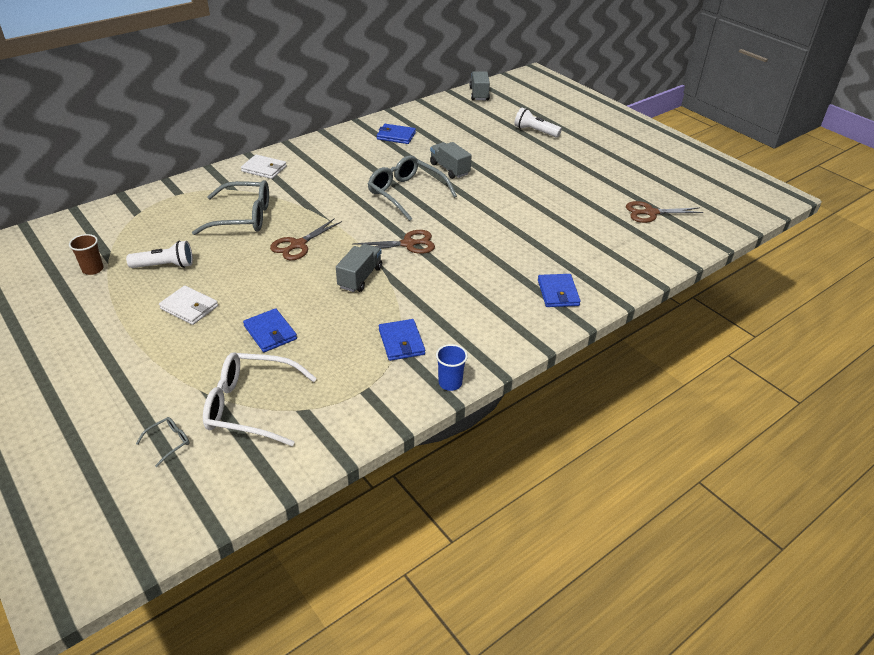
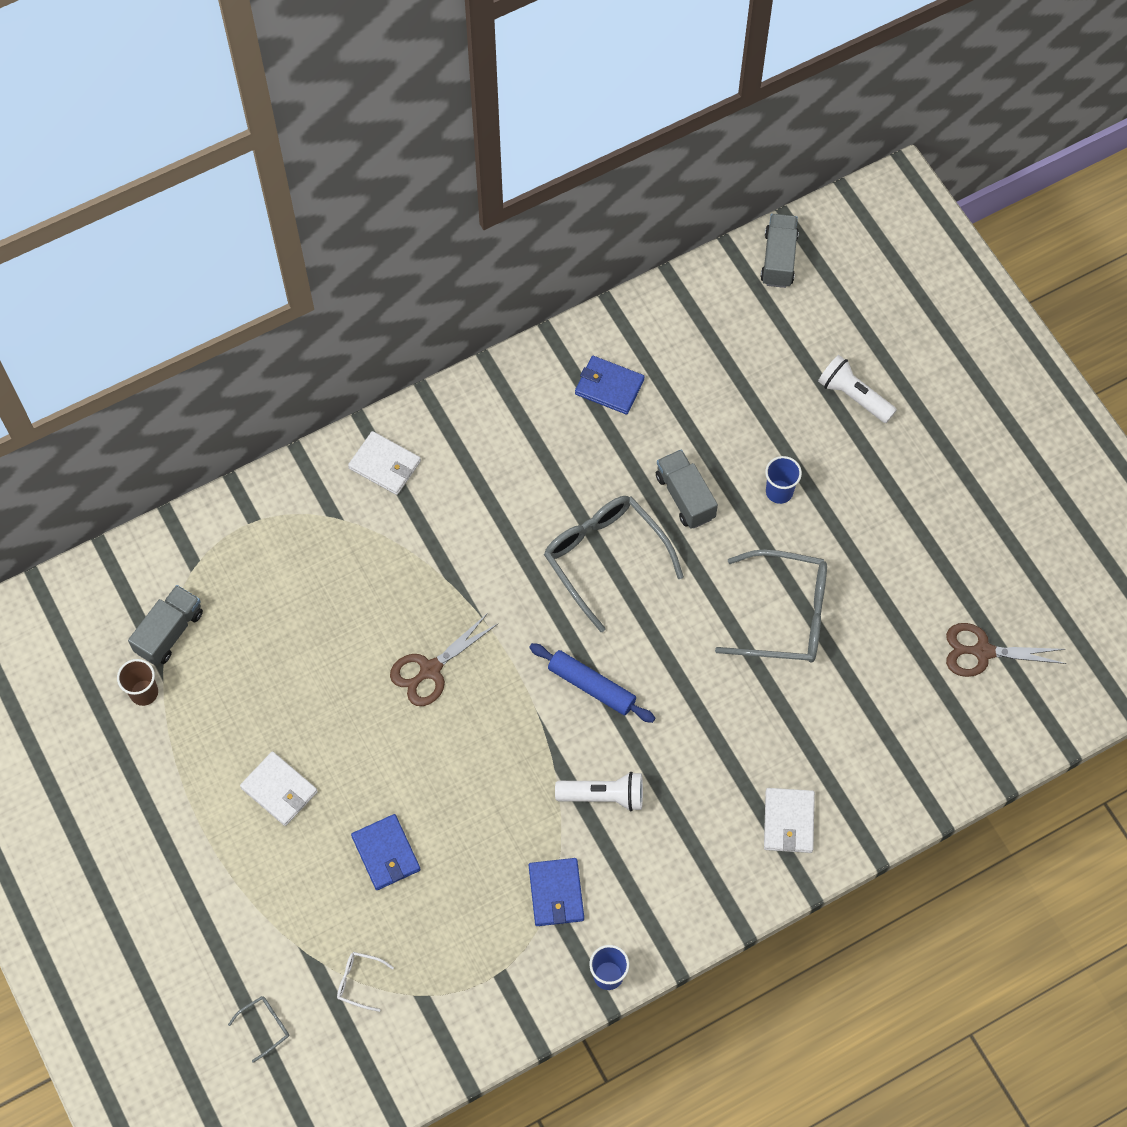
camera: 10 degrees right, 25 degrees up
white flashlight [126,241,193,268] -> white flashlight moved to [555,772,643,811]
grey glasses [192,180,269,235] -> grey glasses moved to [715,549,827,663]
white glasses [203,352,317,446] -> white glasses [337,952,394,1012], size x0.42
grey truck [336,244,382,292] -> grey truck moved to [128,585,203,666]
brown scissors [352,230,435,254] -> blue rolling pin [529,643,655,723]
blue wallet [538,274,581,307] -> white wallet [764,788,815,853]
none -> blue cup [765,456,802,504]

